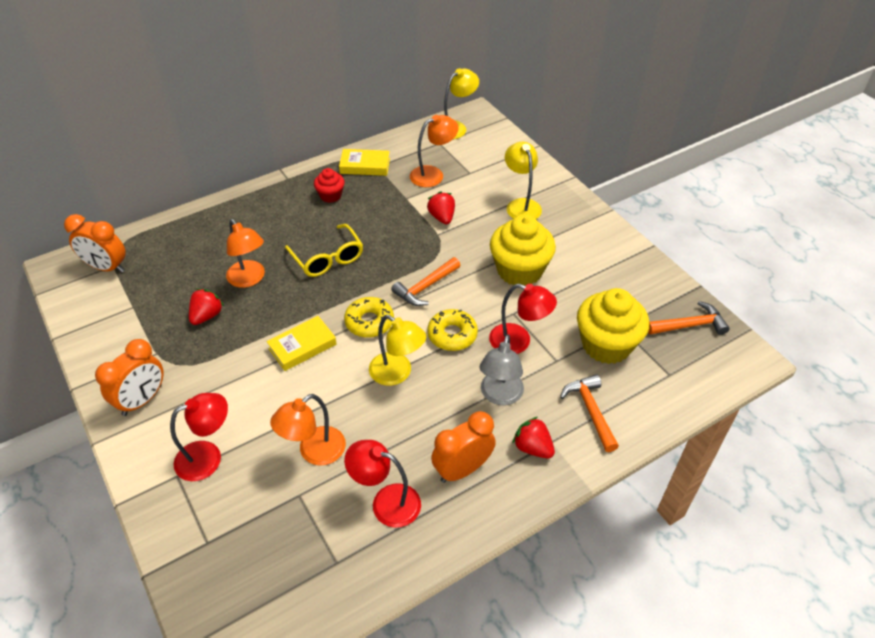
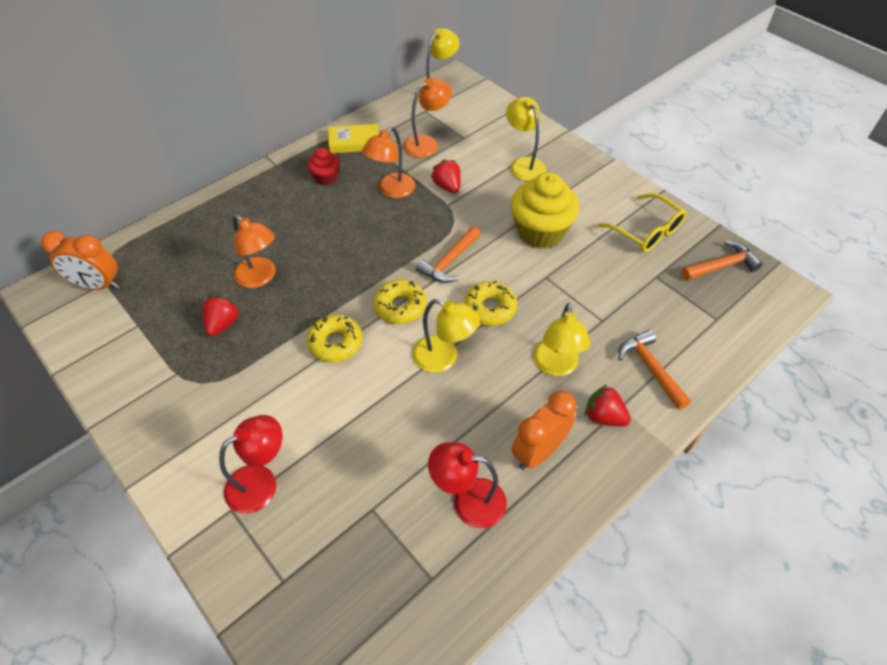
camera: 10 degrees left, 5 degrees up
orange clock [95,339,164,416] -> none
yellow book [266,316,336,371] -> yellow donut [307,315,362,362]
orange lamp [270,394,346,466] -> orange lamp moved to [362,126,416,198]
yellow glasses [285,224,363,277] -> yellow glasses moved to [597,193,687,253]
grey lamp [479,334,524,406] -> yellow lamp [533,303,590,376]
red lamp [489,284,557,354] -> none
yellow cupcake [577,288,649,364] -> none

